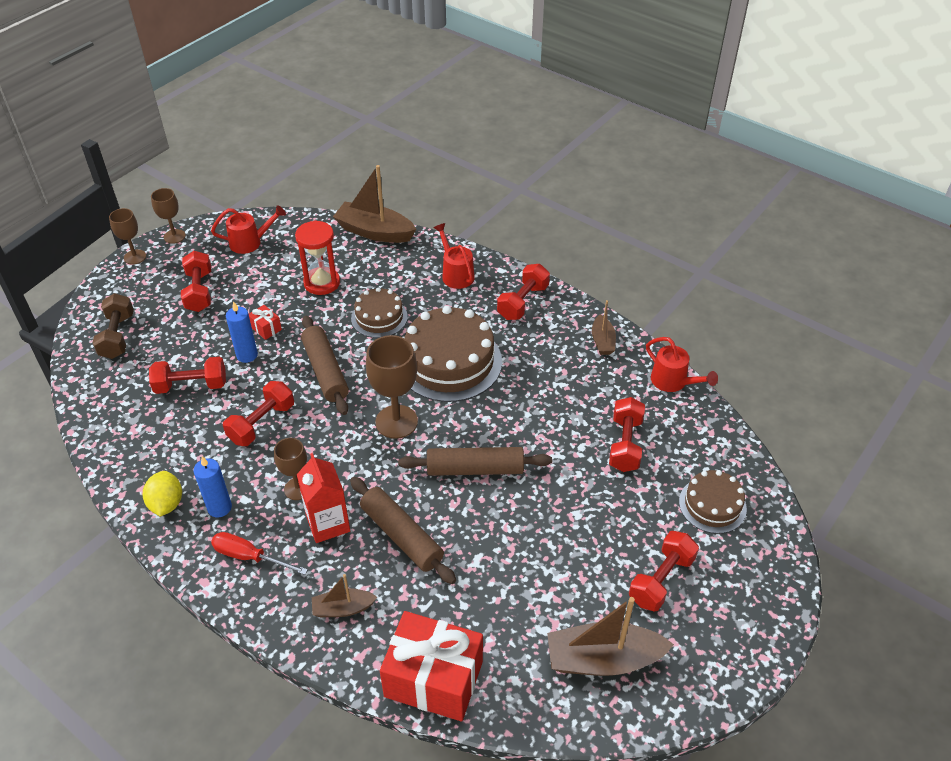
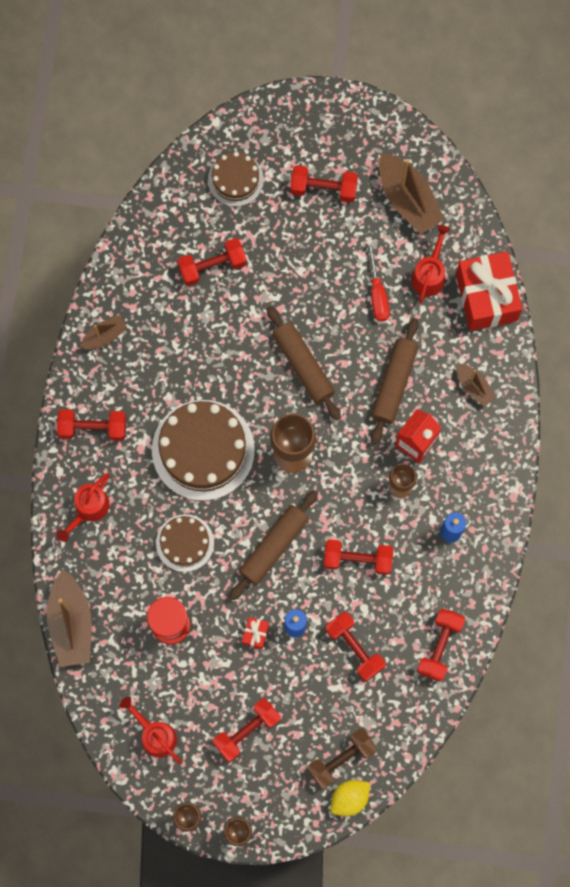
camera: 120 degrees left, 30 degrees up
yellow lemon [143,471,182,517] -> yellow lemon moved to [331,780,370,816]
red screwdriver [211,532,308,575] -> red screwdriver moved to [367,239,390,322]
red watering can [646,337,718,392] -> red watering can moved to [411,225,450,303]
none -> red dumbbell [417,608,465,682]

